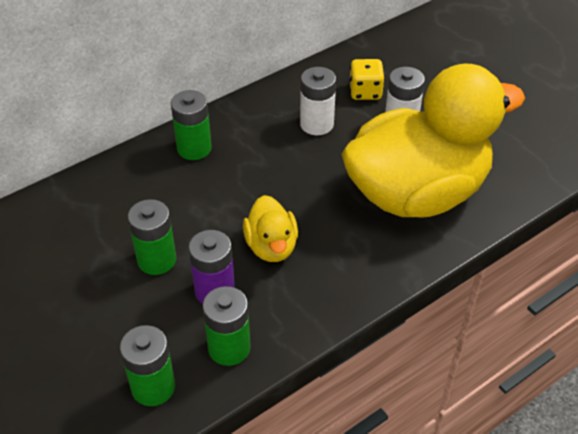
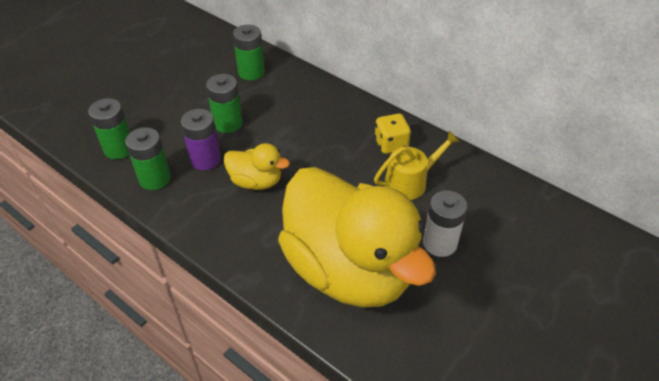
camera: 75 degrees right, 0 degrees up
green battery [171,90,212,160] -> green battery moved to [233,25,265,80]
yellow duck [243,195,298,262] -> yellow duck turned 135 degrees counterclockwise [223,143,290,190]
white battery [300,67,336,135] -> yellow watering can [374,131,460,200]
yellow dice [349,59,385,100] -> yellow dice moved to [375,113,411,154]

